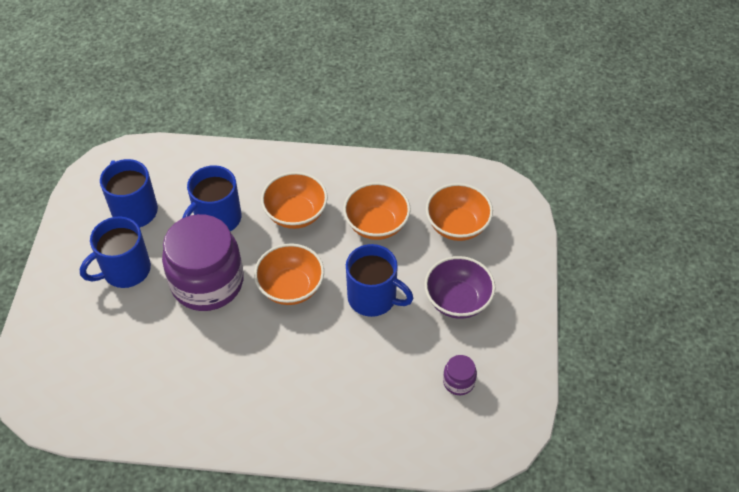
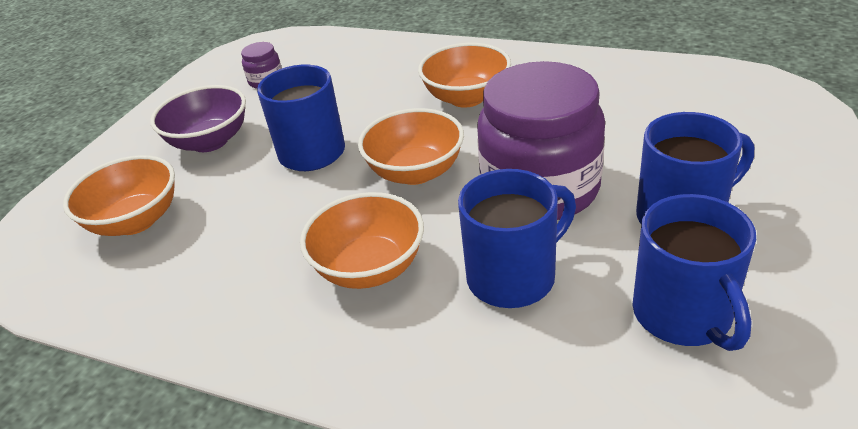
camera: 160 degrees left, 15 degrees down
orange bowl [343,182,411,240] -> orange bowl moved to [418,43,511,108]

